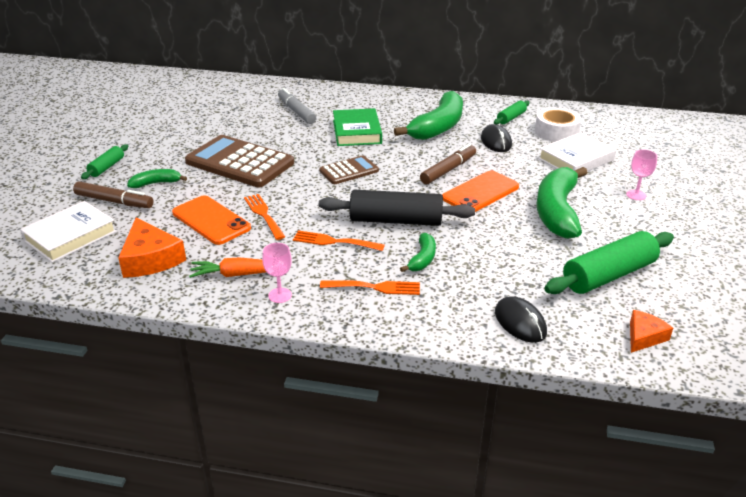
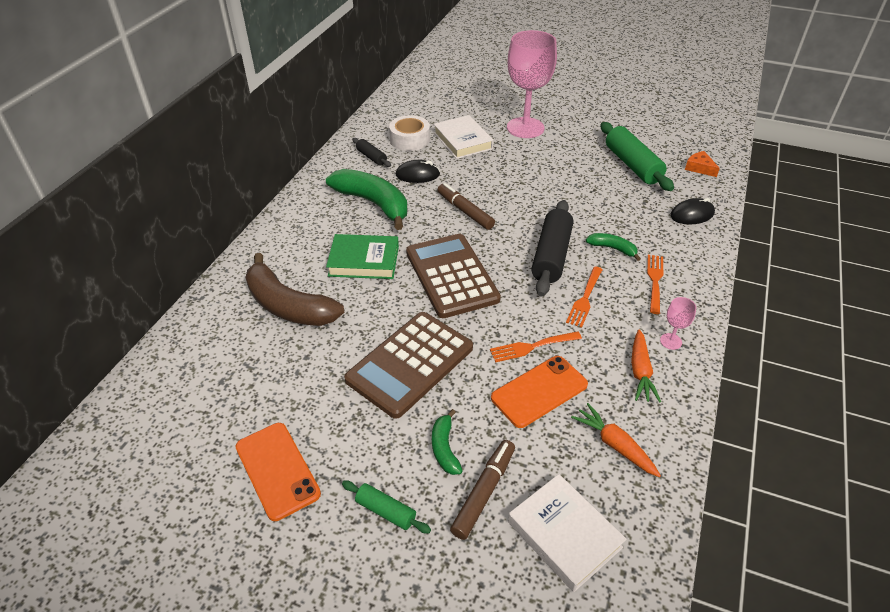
camera: 80 degrees left, 10 degrees up
orange cheese [118,217,186,278] -> orange carrot [571,403,661,477]
grey marker [278,88,316,124] -> brown banana [245,253,344,326]
brown calculator [319,155,379,184] -> brown calculator [406,234,501,318], size x1.86
orange phone [442,170,519,212] -> orange phone moved to [235,423,321,521]
green rolling pin [494,101,530,124] -> black rolling pin [352,138,391,167]
green banana [536,167,588,239] -> none
pink goblet [626,149,657,200] -> pink goblet [507,30,557,138], size x2.49

